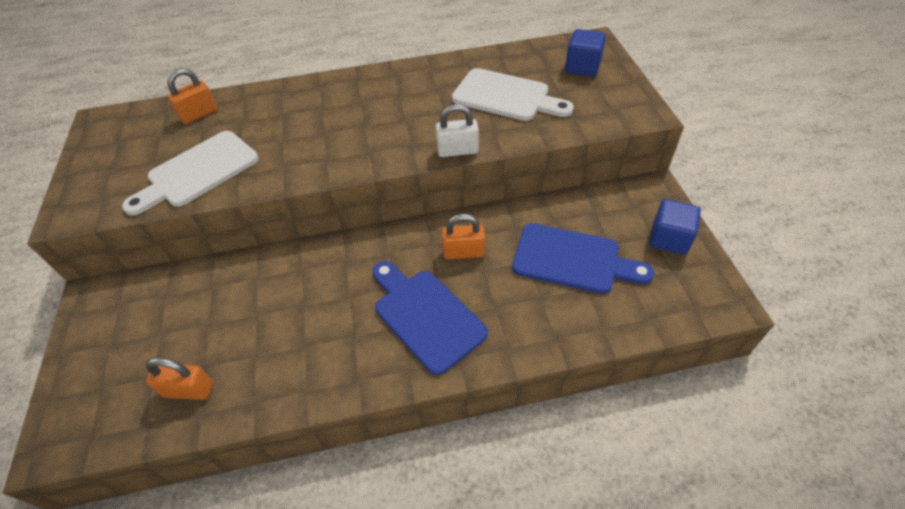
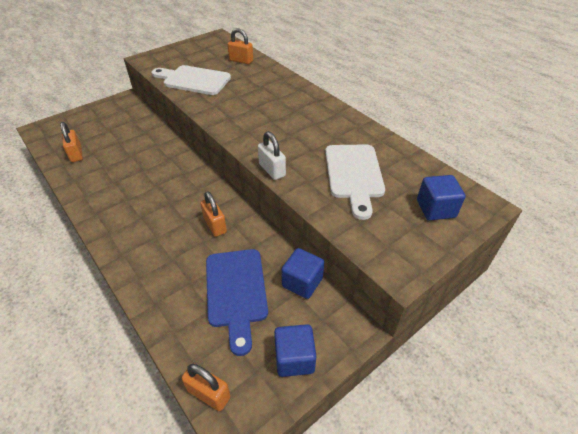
camera: 60 degrees right, 5 degrees down
blue cutting board [372,261,488,375] -> none
none -> orange padlock [182,363,231,411]
none -> blue cube [281,248,324,299]

